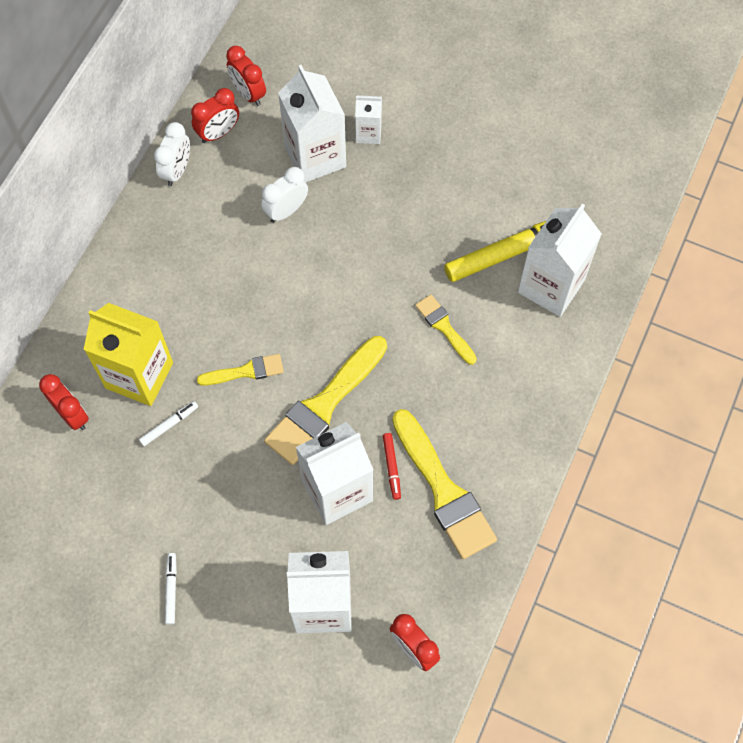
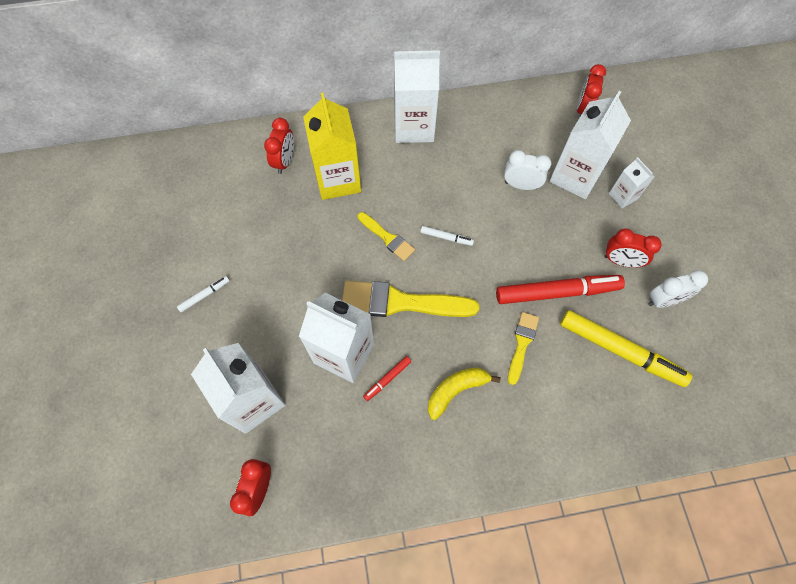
camera: 55 degrees right, 0 degrees up
white marker [139,401,198,446] -> white marker moved to [420,226,474,246]
white clock [154,122,190,186] -> white clock moved to [648,270,708,308]
red clock [191,88,239,143] -> red clock moved to [604,228,662,268]
yellow brush [392,409,497,559] -> none
white carton [518,203,602,317] -> white carton moved to [394,50,440,143]
none -> yellow banana [428,367,501,420]
none -> red marker [496,275,625,304]

